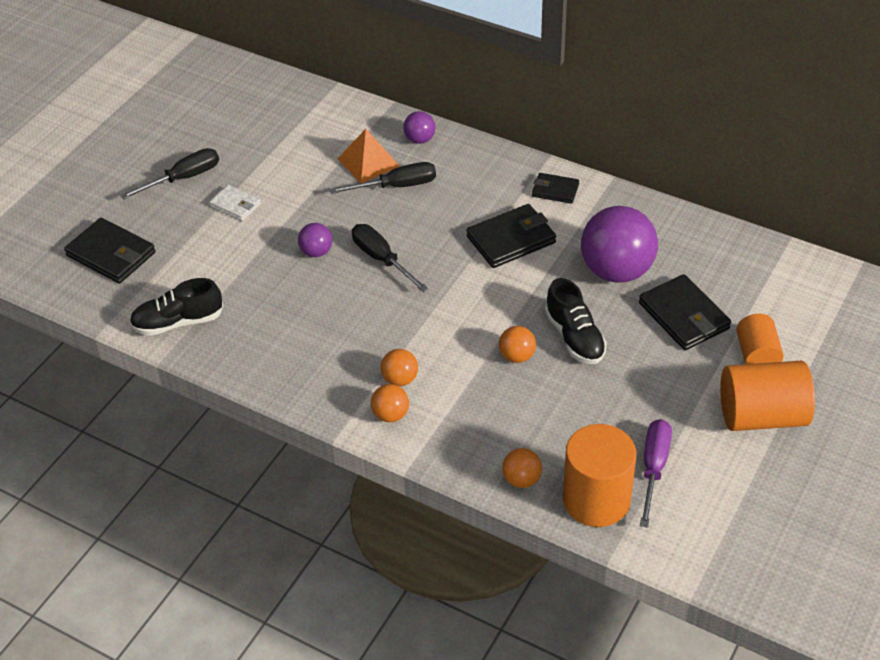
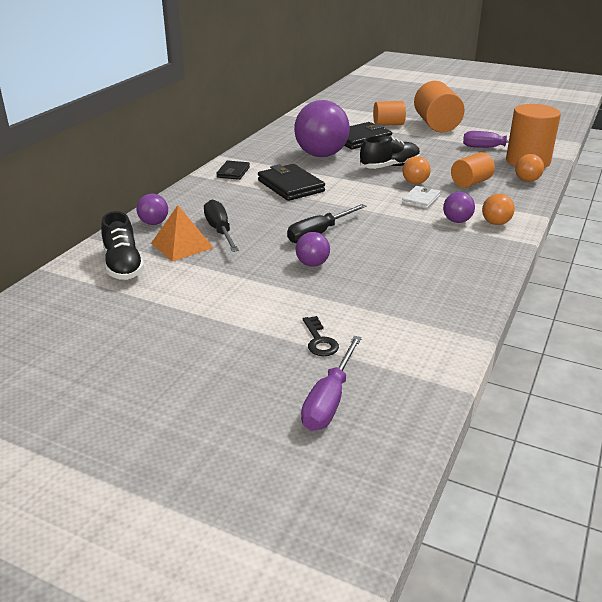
camera: 95 degrees left, 15 degrees down
black wallet [64,218,156,284] -> purple screwdriver [301,336,362,431]
black screwdriver [120,148,219,200] -> none
black shoe [129,278,223,336] -> black shoe moved to [101,211,144,280]
white wallet [209,185,261,221] -> white wallet moved to [402,186,440,209]
orange ball [381,349,418,386] -> purple ball [443,192,475,223]
none -> black key [303,316,339,356]
none -> orange cylinder [451,152,495,188]

